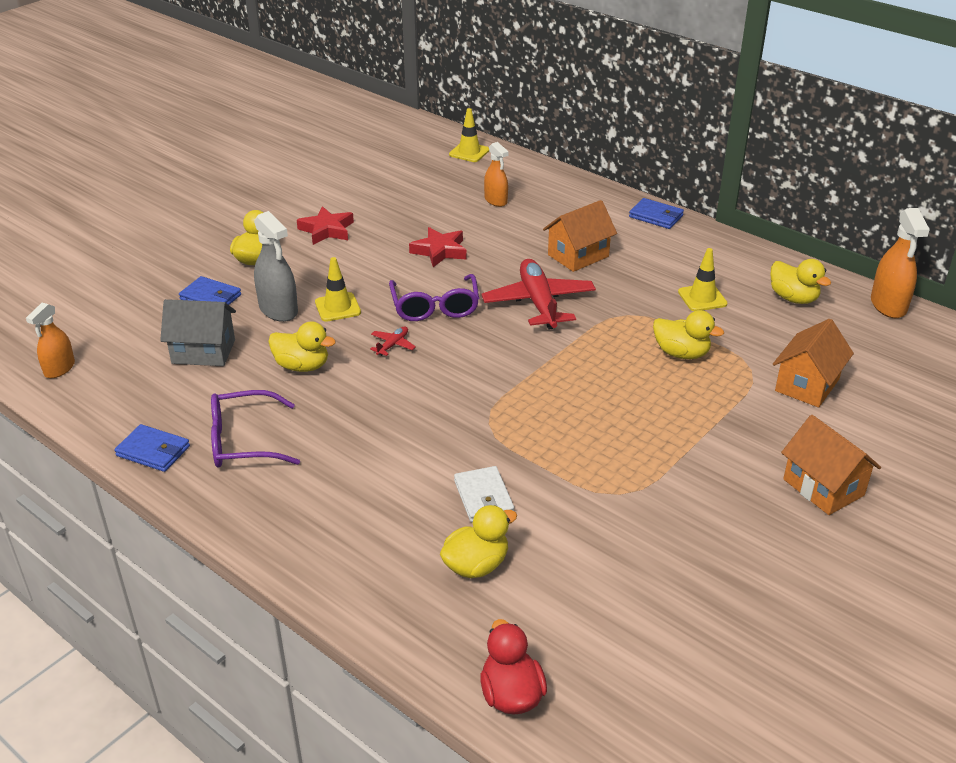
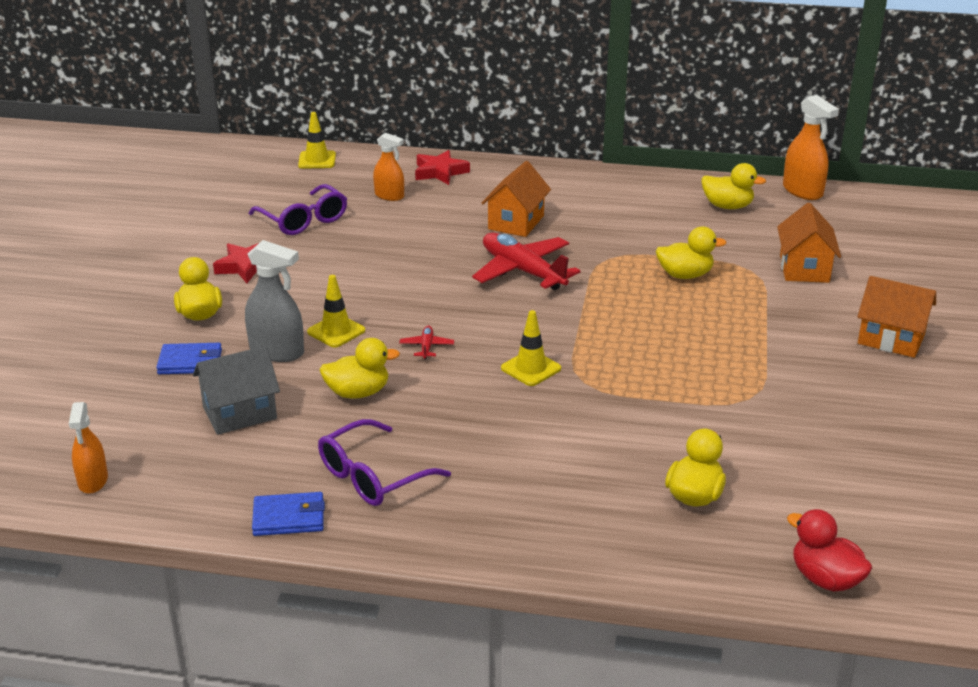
camera: 30 degrees left, 5 degrees down
purple glasses [389,274,479,321] -> purple glasses moved to [249,184,347,235]
red star [409,227,467,267] -> red star moved to [415,150,470,185]
white wallet [454,466,514,522] -> none
blue wallet [629,198,684,229] -> none
yellow traffic cone [678,248,728,311] -> yellow traffic cone moved to [501,310,561,386]

